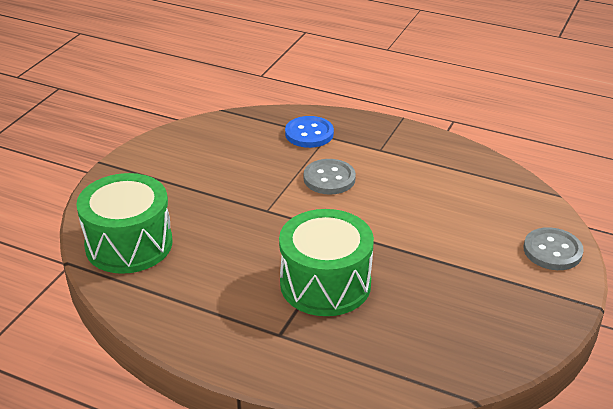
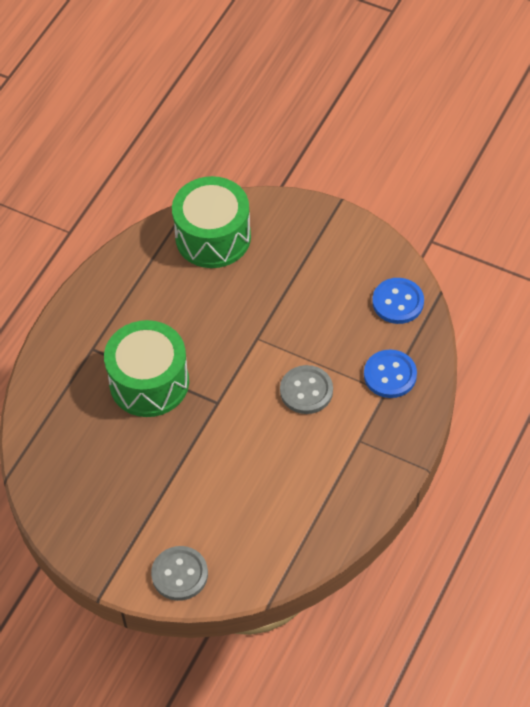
camera: 95 degrees right, 20 degrees up
none -> blue button [372,278,424,324]

